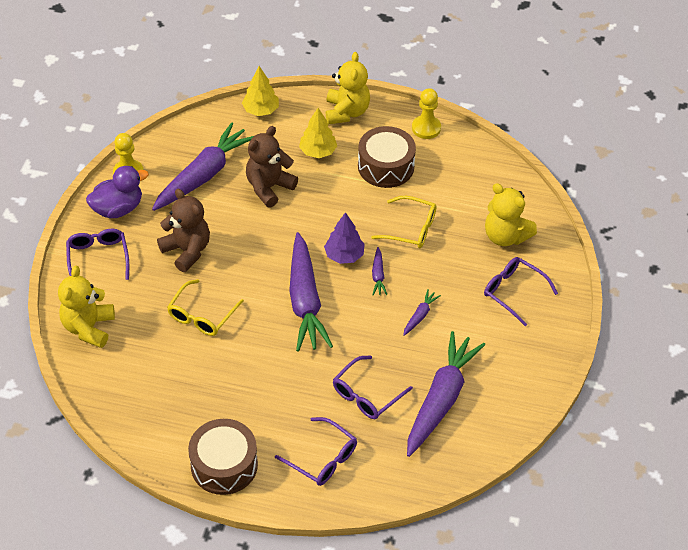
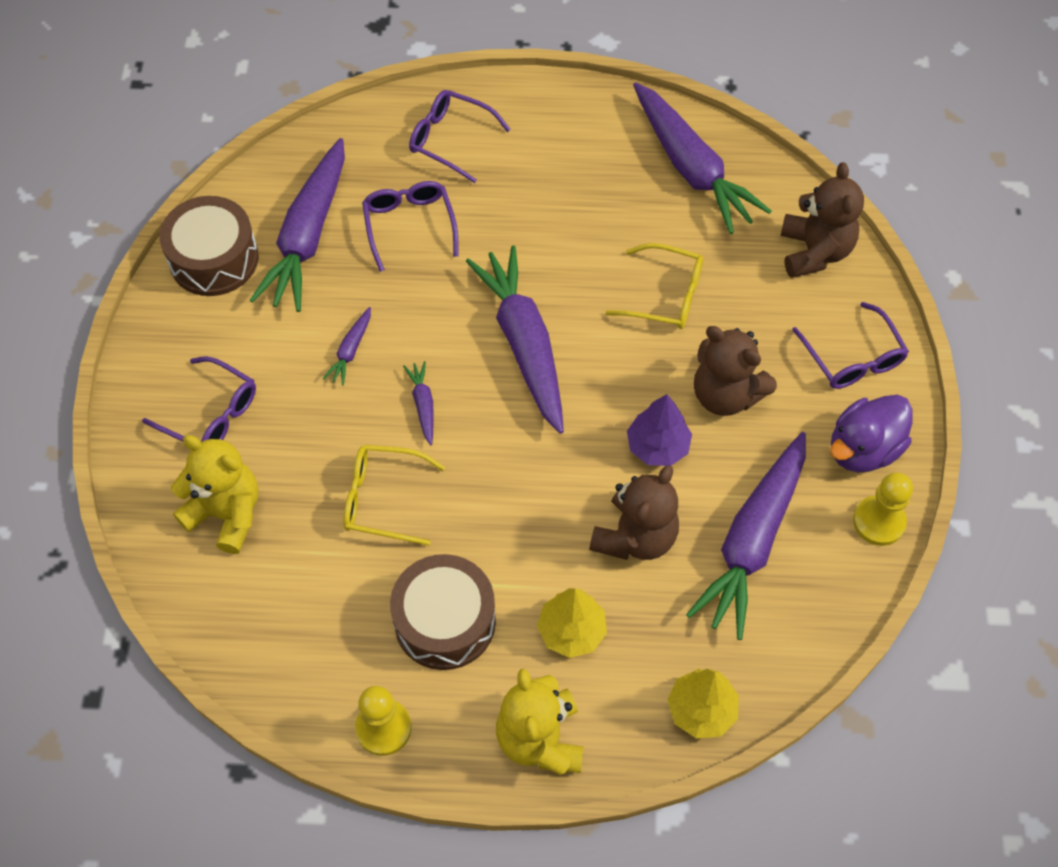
camera: 170 degrees right, 10 degrees up
yellow teddy bear [58,266,115,348] -> brown teddy bear [781,162,864,278]
yellow glasses [167,279,244,336] -> yellow glasses turned 90 degrees clockwise [605,243,703,329]
brown drum [188,419,258,495] -> brown drum moved to [159,196,259,296]
purple tree [324,212,365,264] -> purple tree moved to [627,394,692,466]
purple glasses [333,355,413,419] -> purple glasses turned 45 degrees counterclockwise [362,181,459,272]
none -> purple carrot [633,82,771,234]

